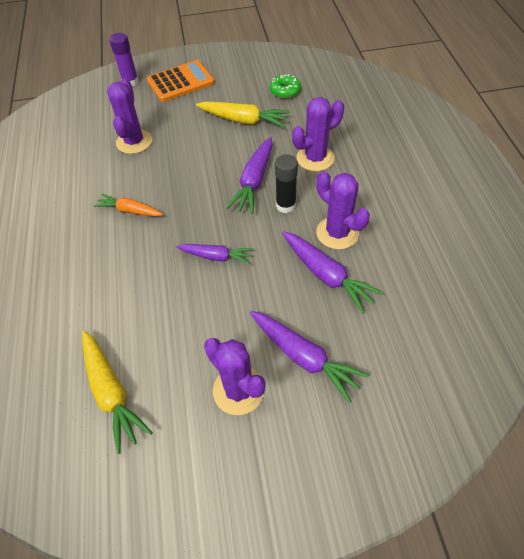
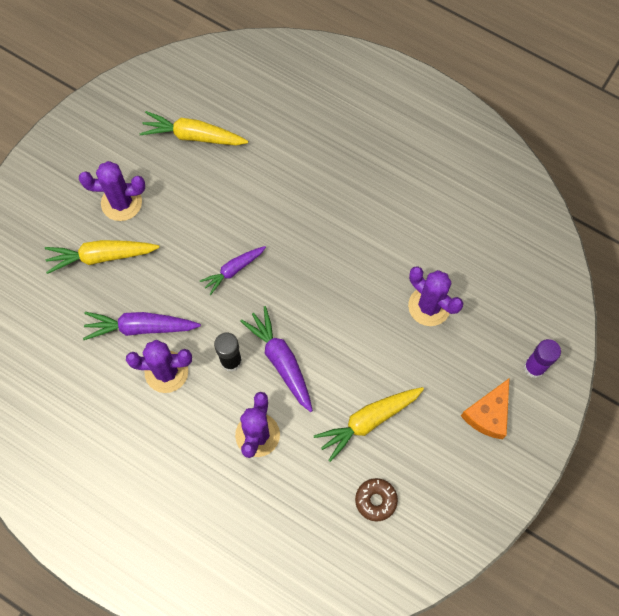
camera: 130 degrees right, 15 degrees up
orange carrot [94,194,163,217] -> none
orange calculator [147,60,215,102] -> orange cheese [461,379,509,439]
purple carrot [250,311,369,403] -> yellow carrot [45,240,160,274]
green donut [270,74,301,98] -> brown donut [355,478,398,521]

